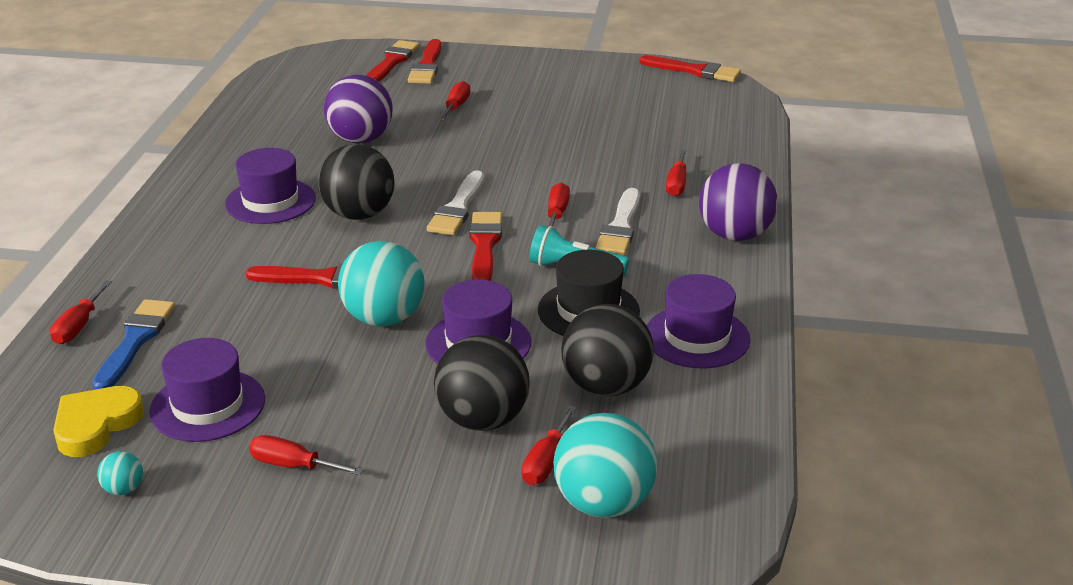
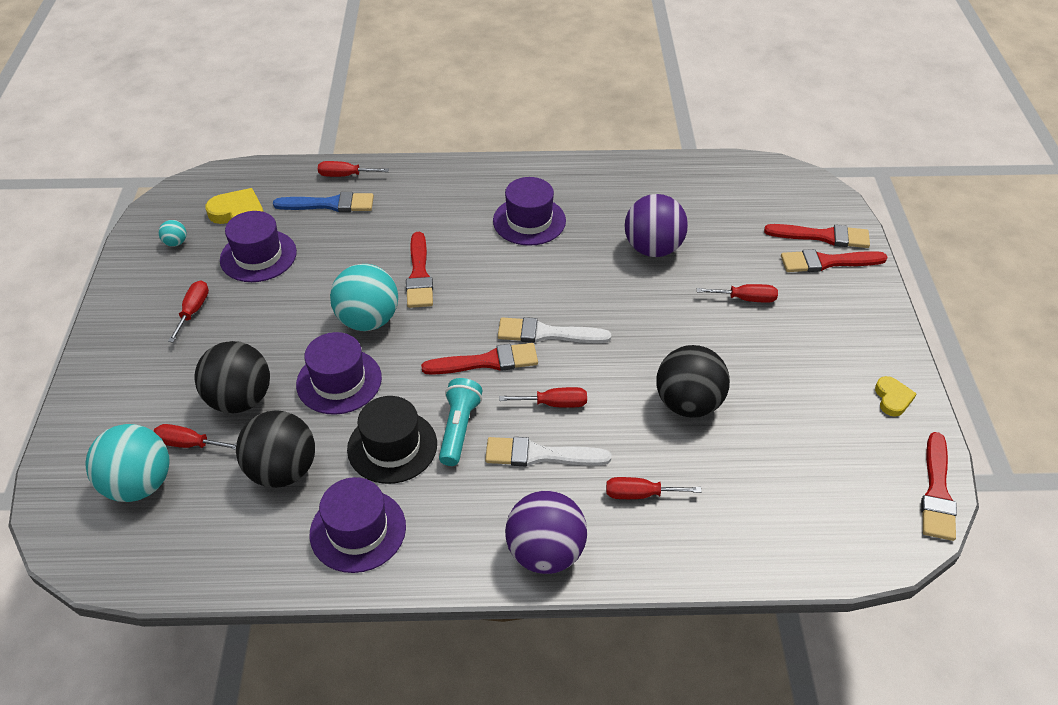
camera: 80 degrees right, 15 degrees up
black ball [318,144,394,220] -> black ball moved to [656,345,730,418]
none -> yellow heart [875,376,917,416]

